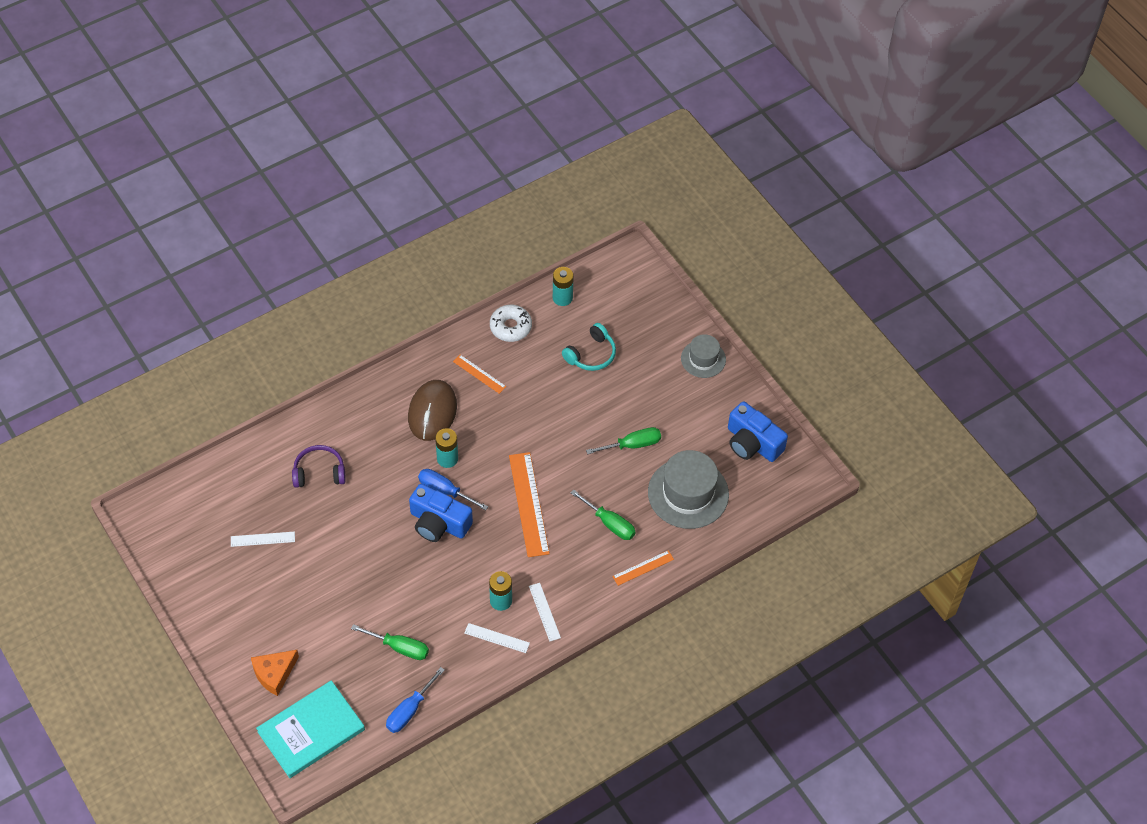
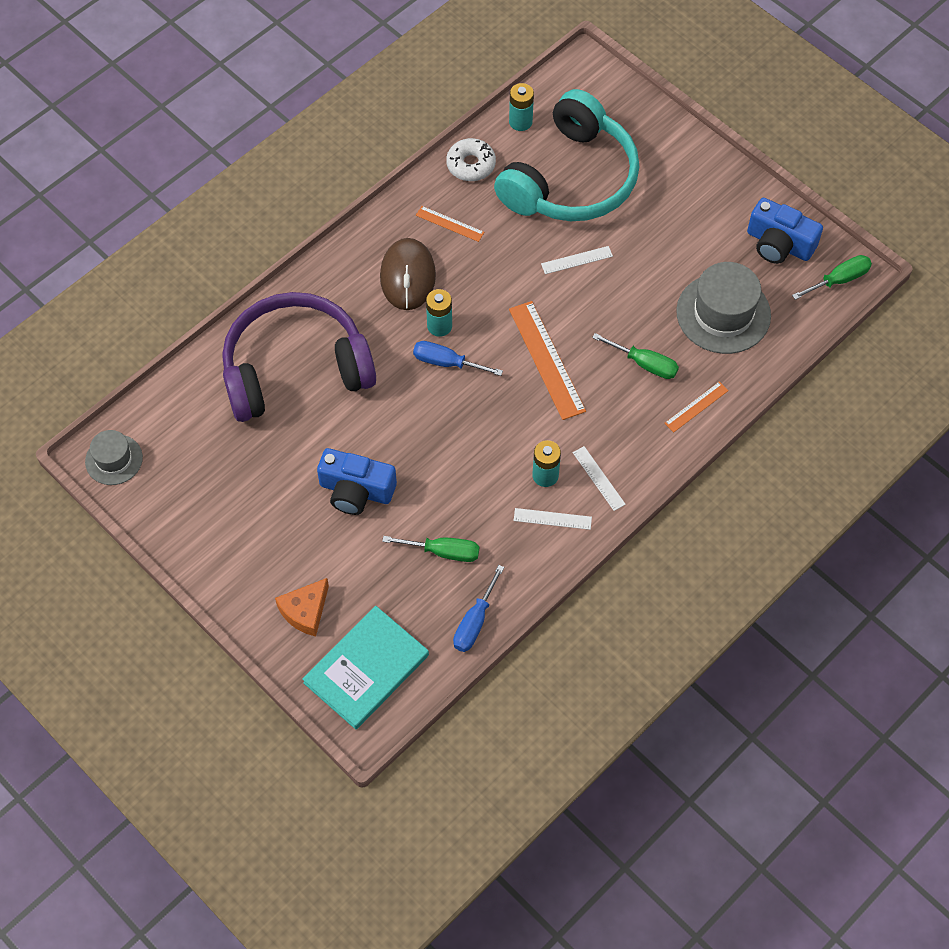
camera: 10 degrees left, 5 degrees up
white ruler [231,532,295,547] -> white ruler moved to [541,246,613,274]
purple headphones [292,445,346,488] -> purple headphones [222,292,376,422], size x2.34
blue camera [409,484,473,542] -> blue camera moved to [317,448,397,515]
turquoise headphones [562,323,616,371] -> turquoise headphones [494,89,639,221], size x2.34
green screwdriver [586,427,661,454] -> green screwdriver moved to [792,255,872,300]
grey hat [681,334,726,378] -> grey hat moved to [85,430,143,485]

